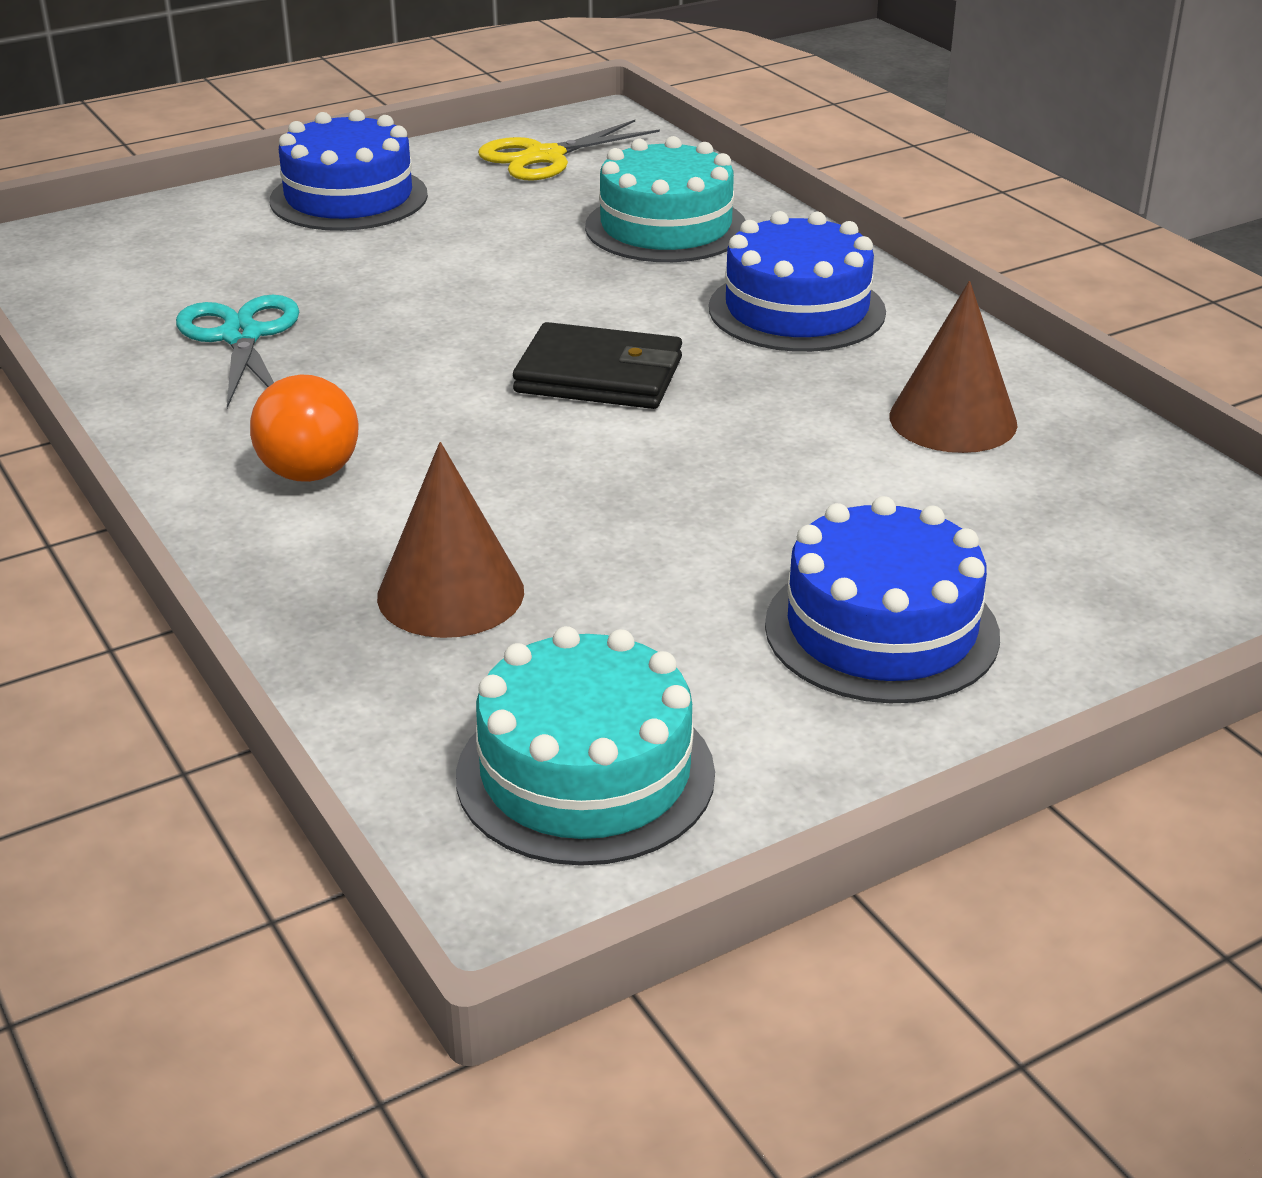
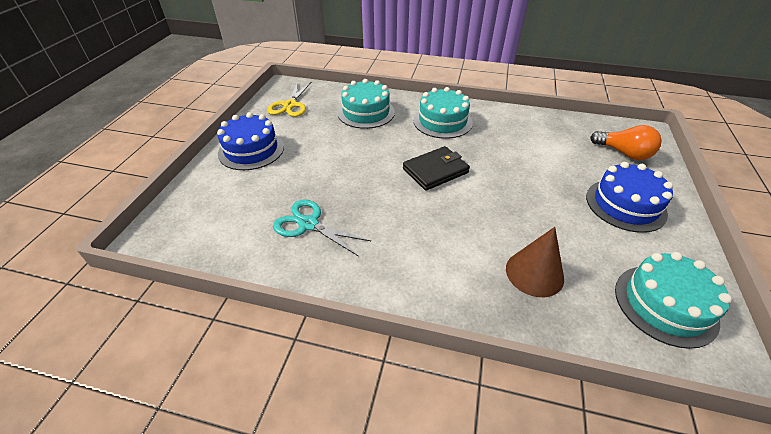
camera: 45 degrees left, 10 degrees up
orange light bulb [250,375,359,482] -> orange light bulb moved to [590,125,662,160]
blue cake [709,211,886,352] -> turquoise cake [413,87,473,139]
brown cone [889,281,1017,453] -> none

